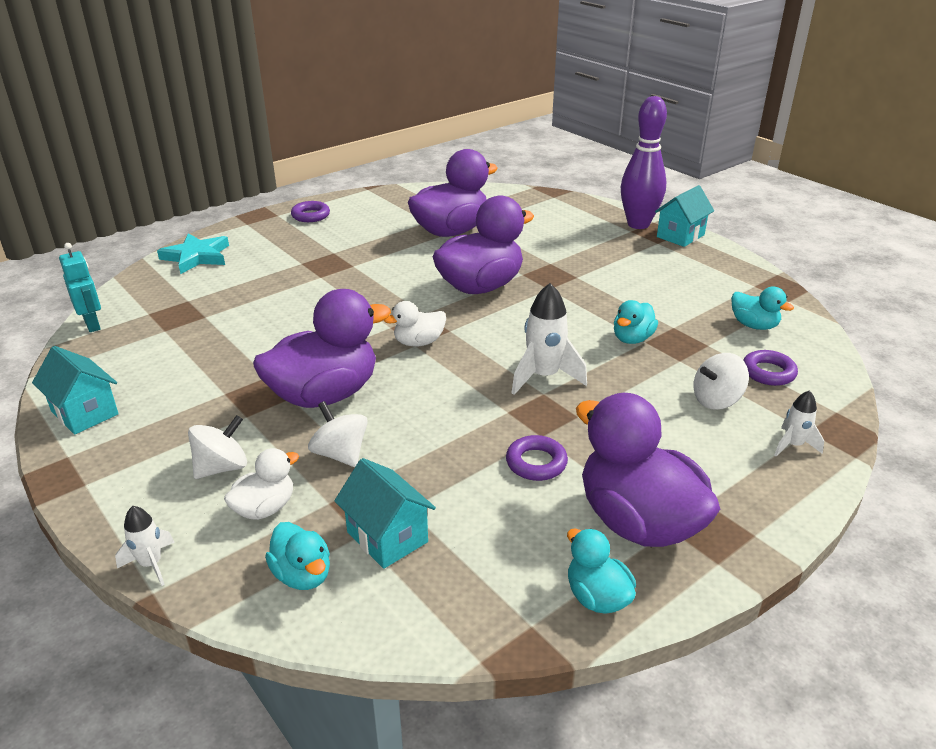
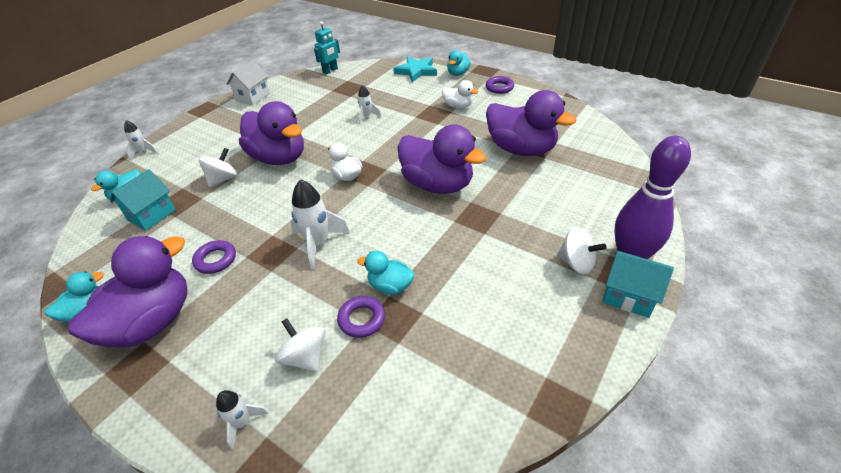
camera: 75 degrees right, 10 degrees up
turquoise house [32,346,119,435] -> white house [226,60,270,105]
white spinning top [188,415,247,479] -> white spinning top moved to [557,227,606,275]
white duck [224,448,299,520] -> white duck moved to [442,80,478,109]
turquoise duck [731,287,794,330] -> turquoise duck moved to [447,50,471,76]
purple ring [743,350,798,386] -> purple ring moved to [337,296,385,338]
none -> white rocket [358,85,381,124]

